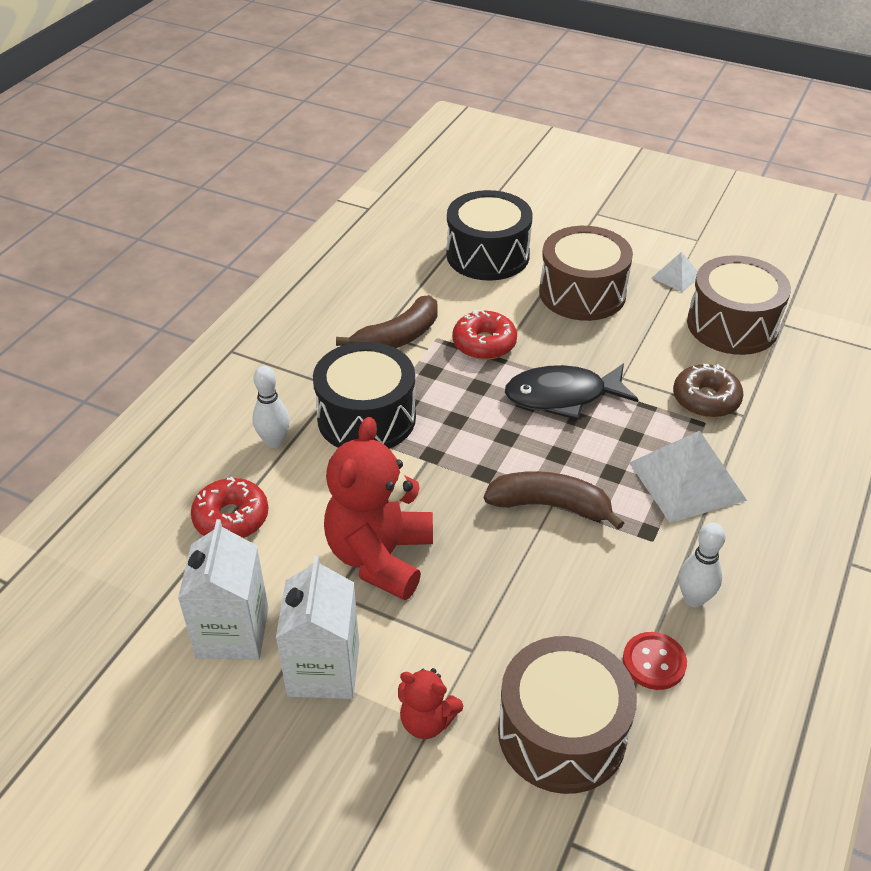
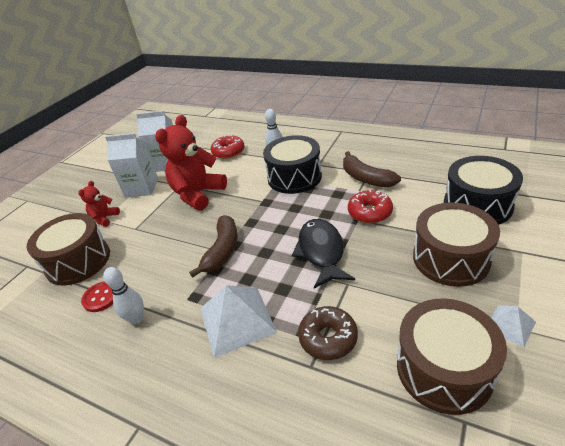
camera: 95 degrees right, 5 degrees down
red teddy bear [324,417,433,600] -> red teddy bear turned 75 degrees counterclockwise [155,115,227,210]

